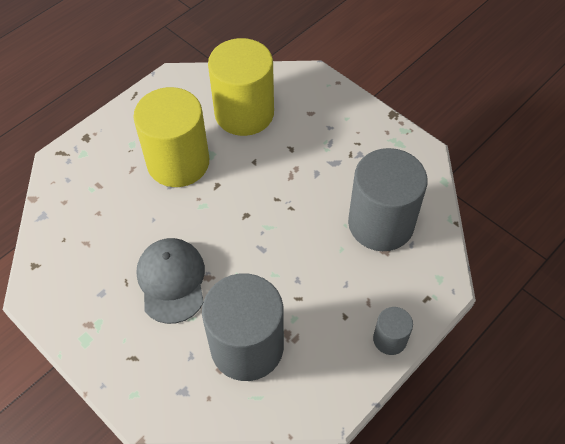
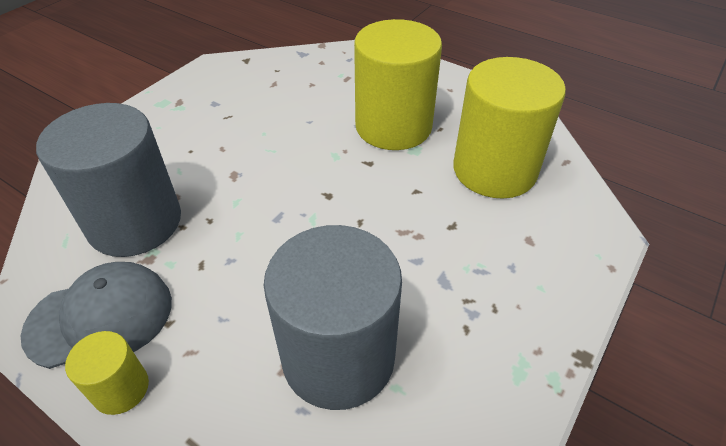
camera: 80 degrees right, 10 degrees down
grey cap [136,238,205,324] -> grey cap moved to [21,262,172,369]
grey cylinder [373,307,413,355] -> yellow cylinder [65,331,149,415]

